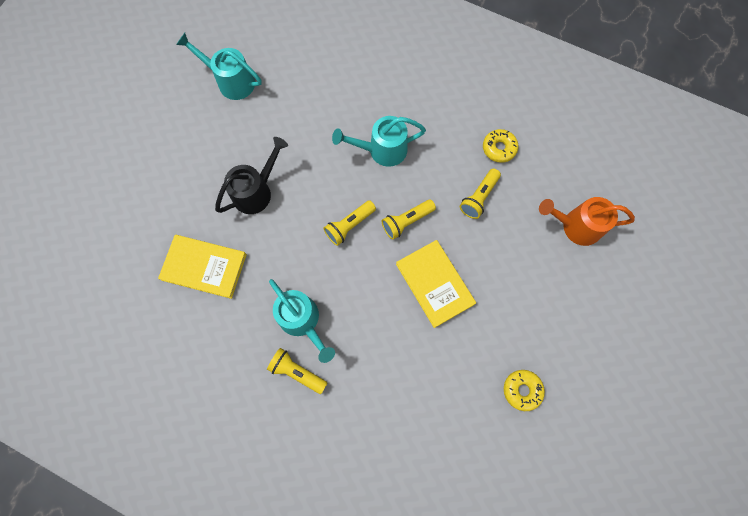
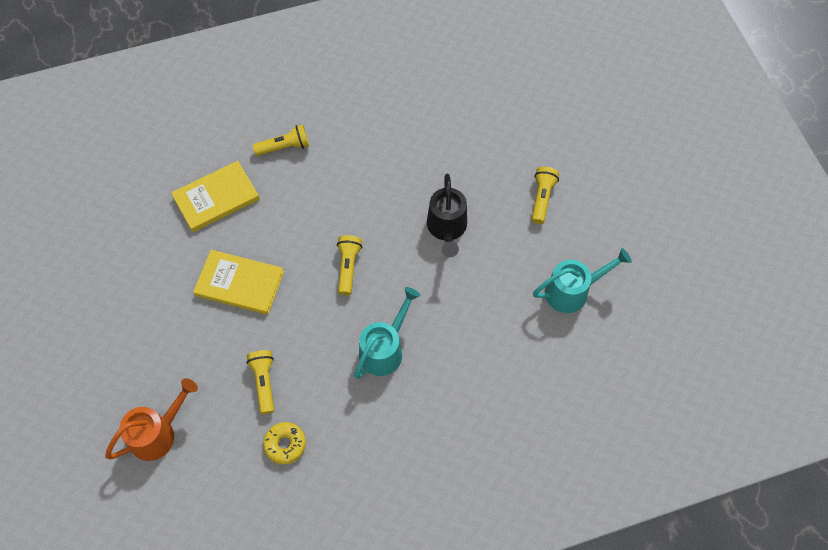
camera: 135 degrees right, 10 degrees down
yellow book [158,235,247,299] -> yellow book moved to [171,161,260,232]
turquoise watering can [269,279,335,363] -> none
yellow flashlight [381,199,436,240] -> yellow flashlight moved to [532,167,559,224]
yellow donut [504,370,545,411] -> none

